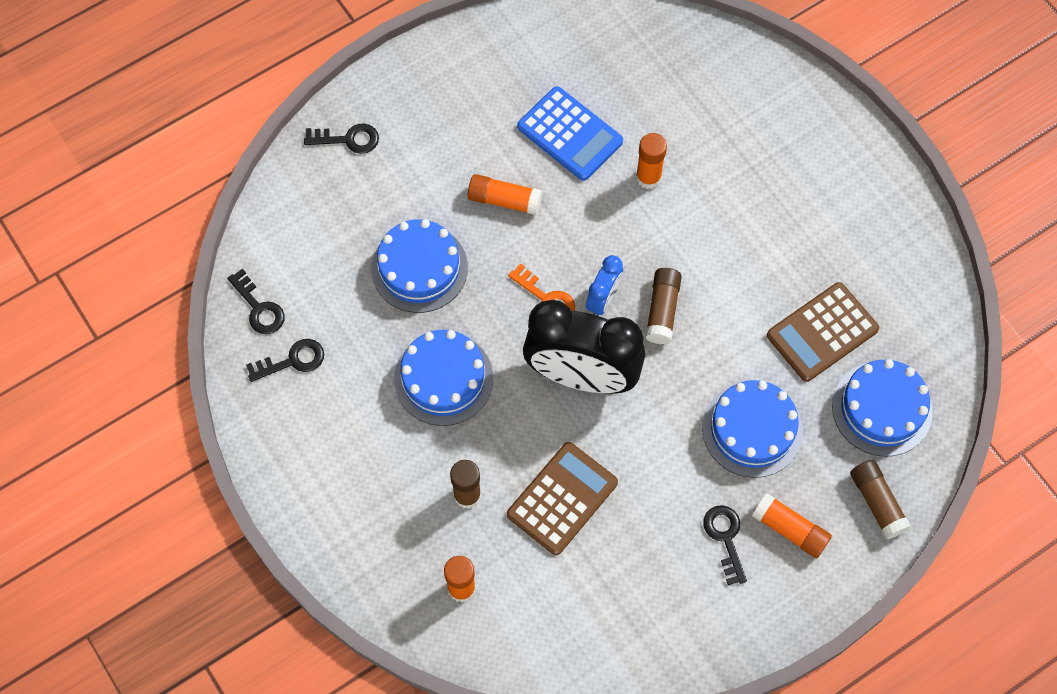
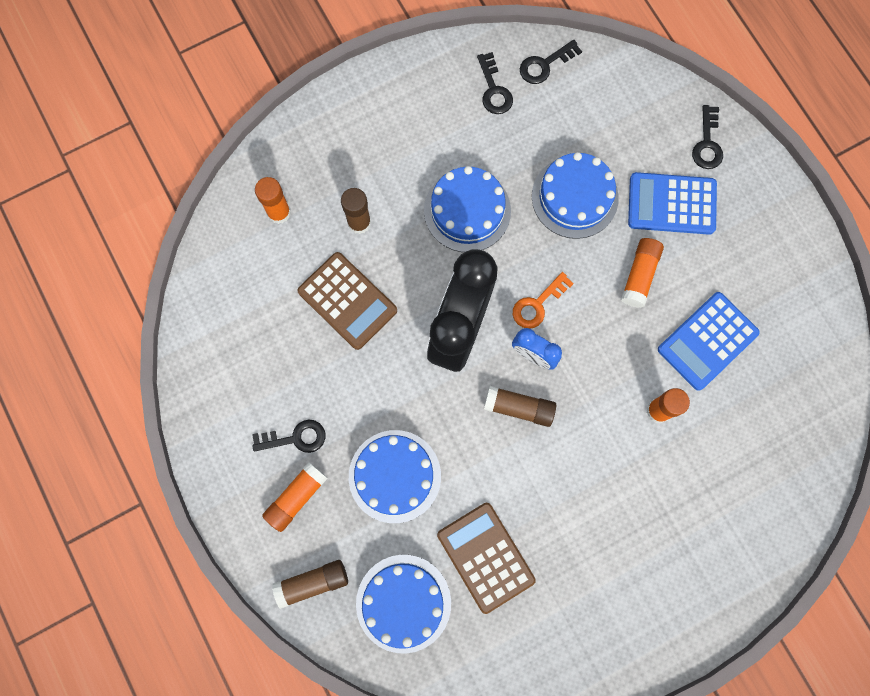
camera: 95 degrees right, 10 degrees up
none -> blue calculator [628,172,717,235]

